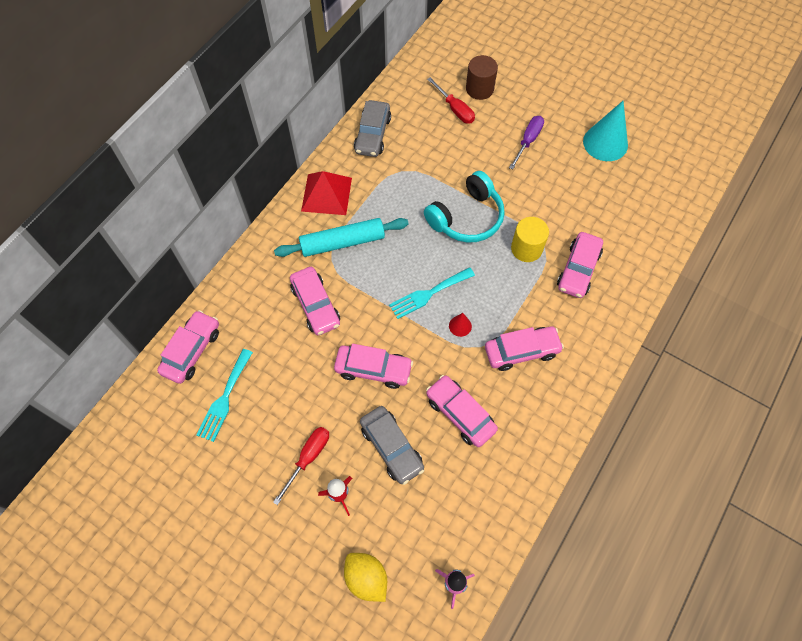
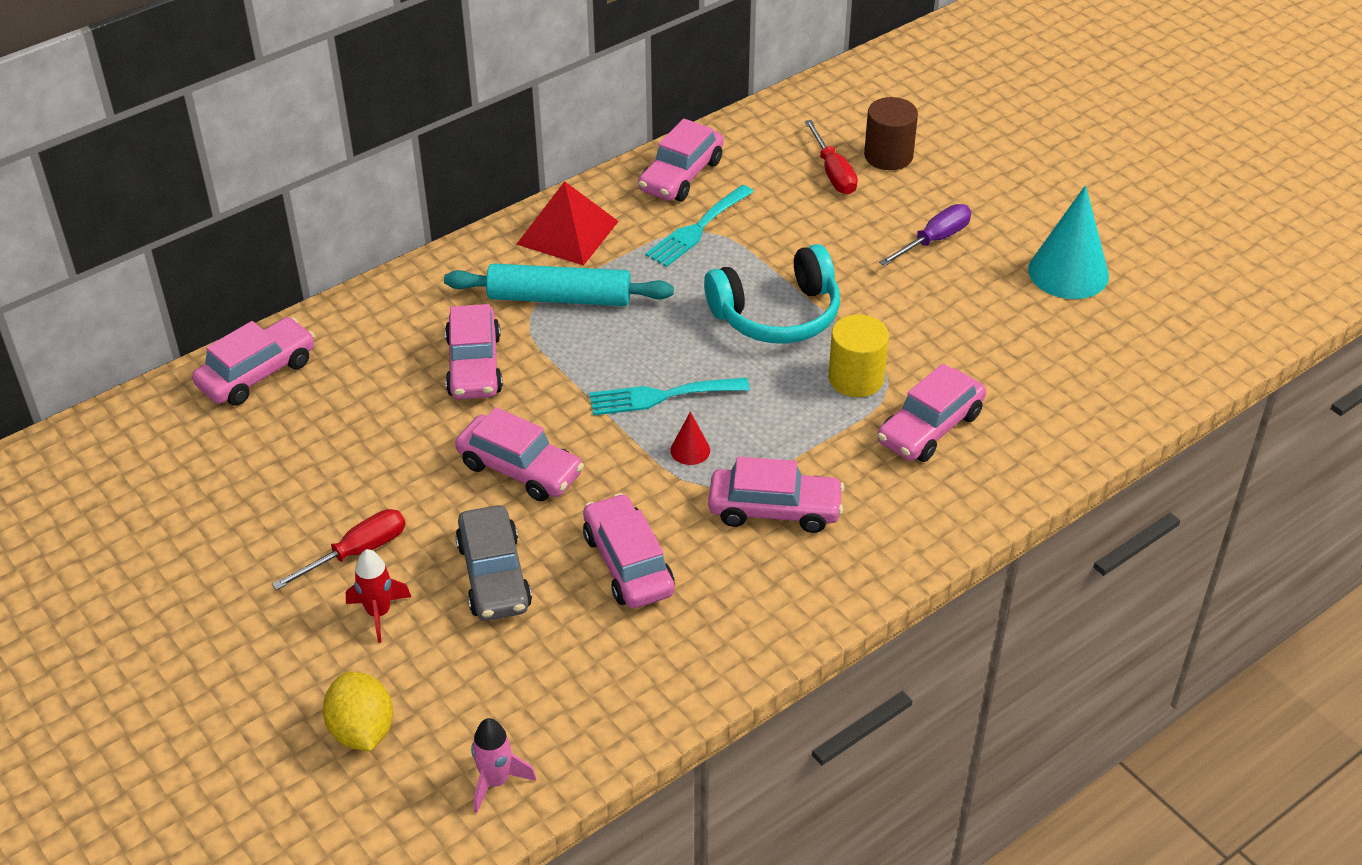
camera: 20 degrees right, 20 degrees down
turquoise fork [196,349,253,442] -> turquoise fork moved to [645,185,754,267]
grey car [354,100,391,157] -> pink car [638,119,724,201]

